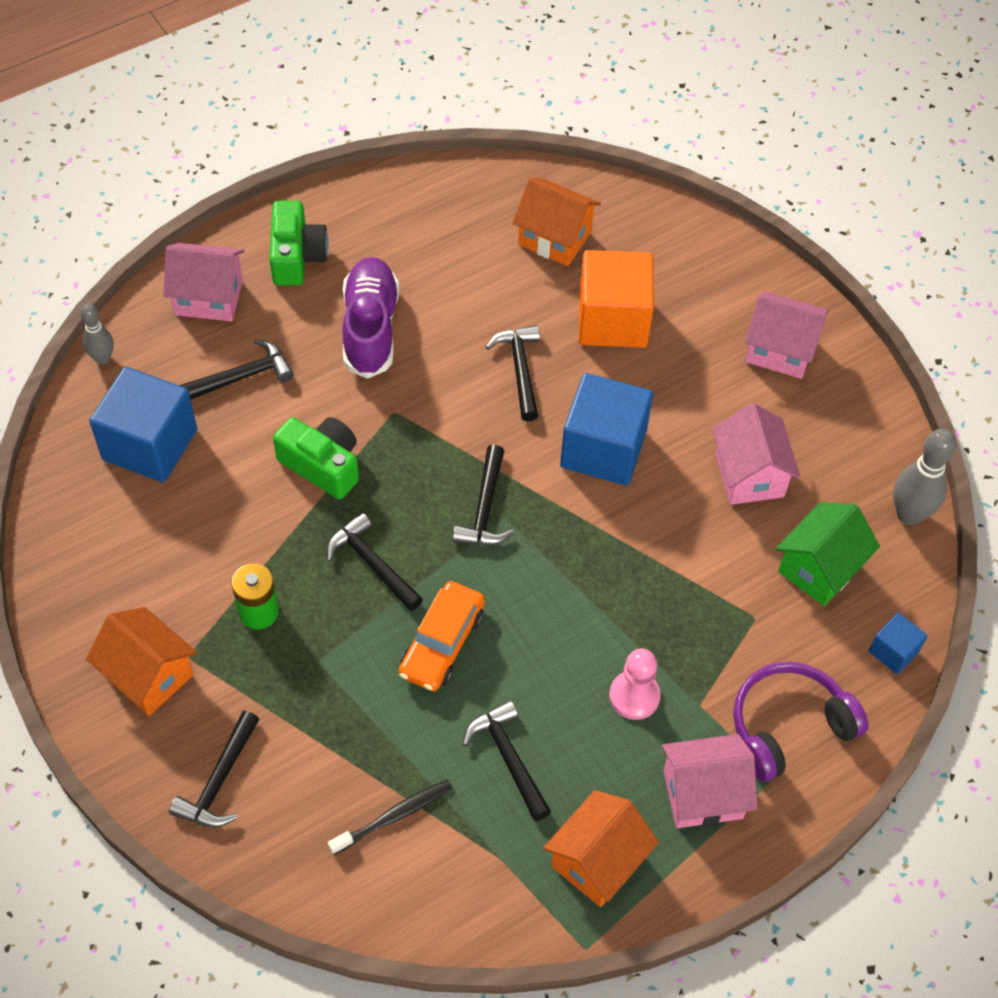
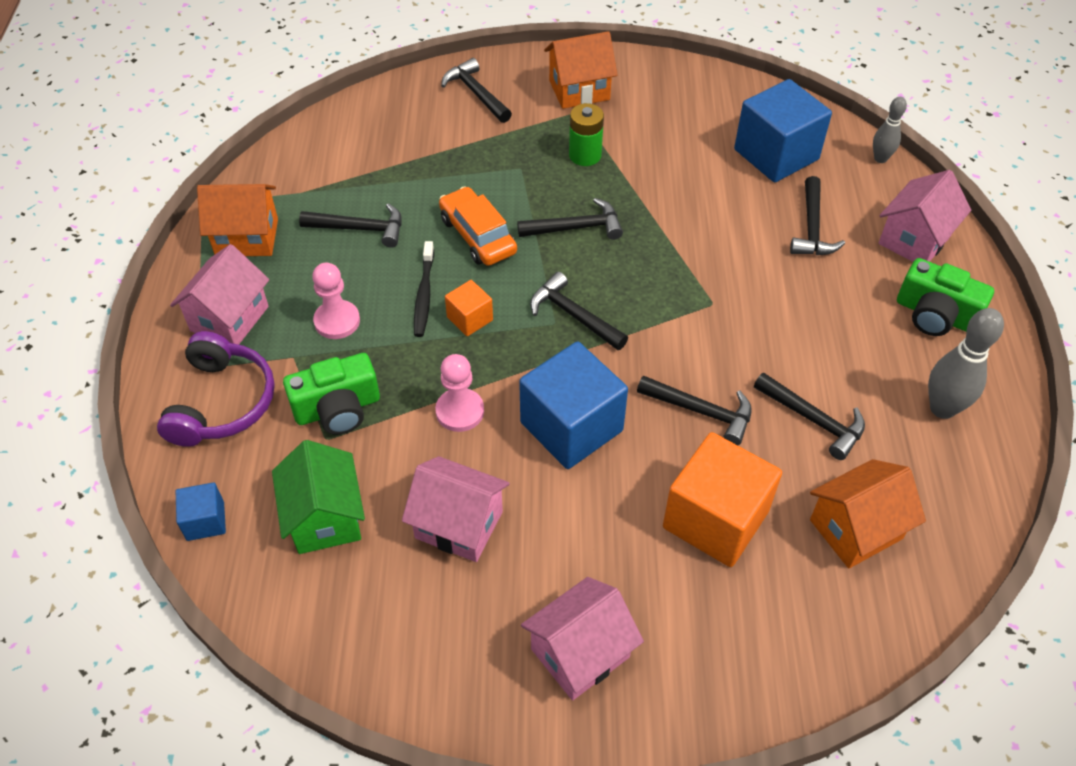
camera: 125 degrees right, 5 degrees down
green camera [273,417,359,499] -> green camera moved to [283,353,380,435]
black toothbrush [328,779,453,855] -> black toothbrush moved to [414,241,434,337]
purple shoe [342,257,399,379] -> none
orange house [543,790,659,907] -> orange house turned 75 degrees counterclockwise [197,184,278,256]
grey bowling pin [893,429,956,525] -> grey bowling pin moved to [928,308,1004,419]
none -> pink pawn [435,354,484,432]
none -> orange cube [445,280,493,336]
none -> black hammer [754,373,865,460]

